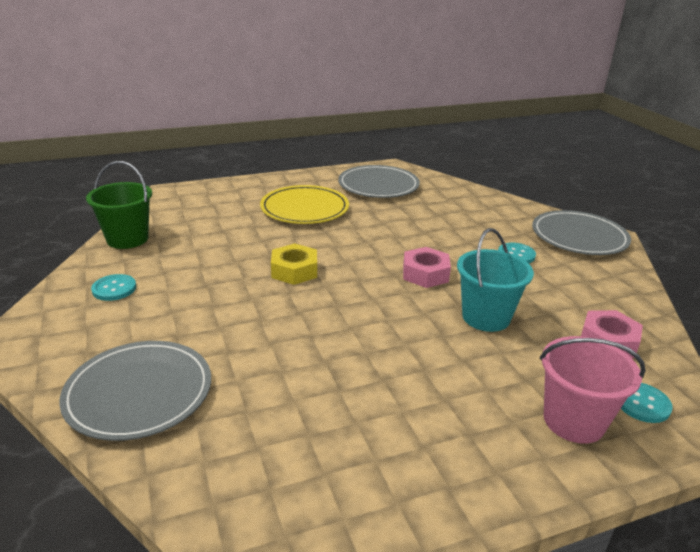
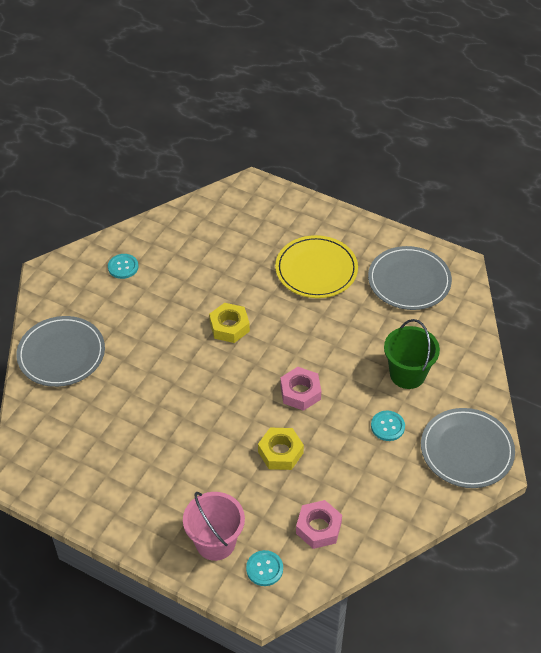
camera: 50 degrees right, 20 degrees up
green bucket [86,161,152,249] -> green bucket moved to [384,319,440,389]
turquoise bucket [457,228,534,332] -> yellow nut [258,428,304,470]

